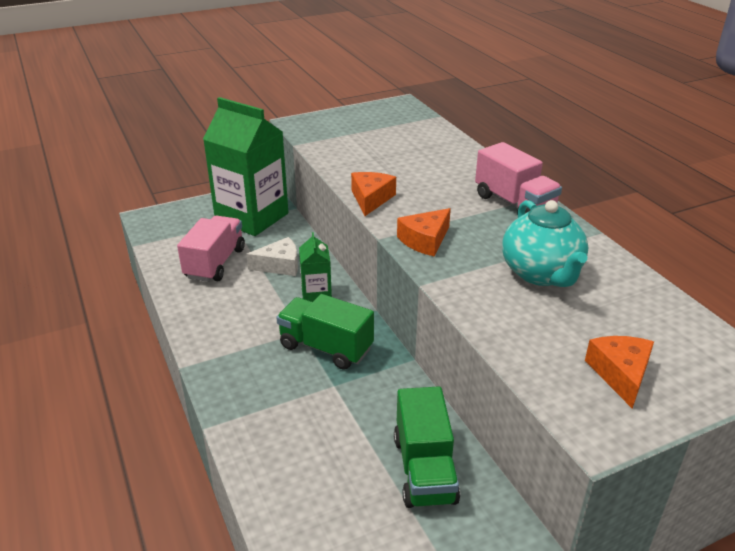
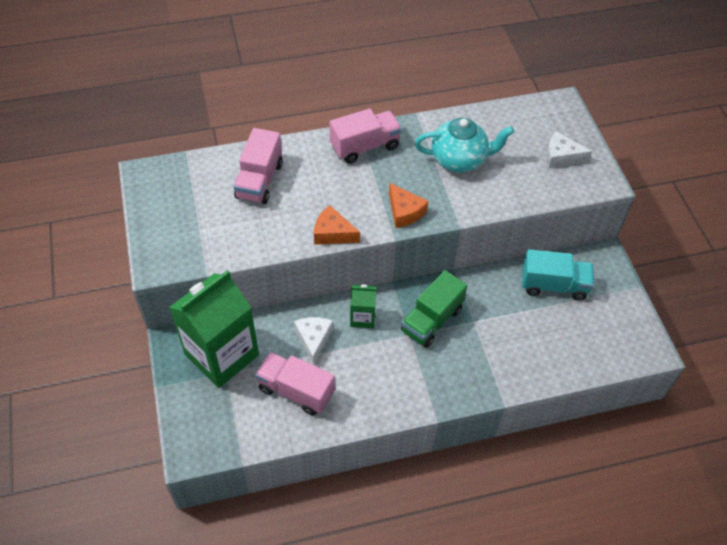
camera: 80 degrees left, 20 degrees up
green truck [394,386,460,508] -> turquoise truck [522,249,594,301]
orange cheese [585,336,654,409] -> white cheese [546,131,592,168]
none -> pink truck [233,128,283,204]

